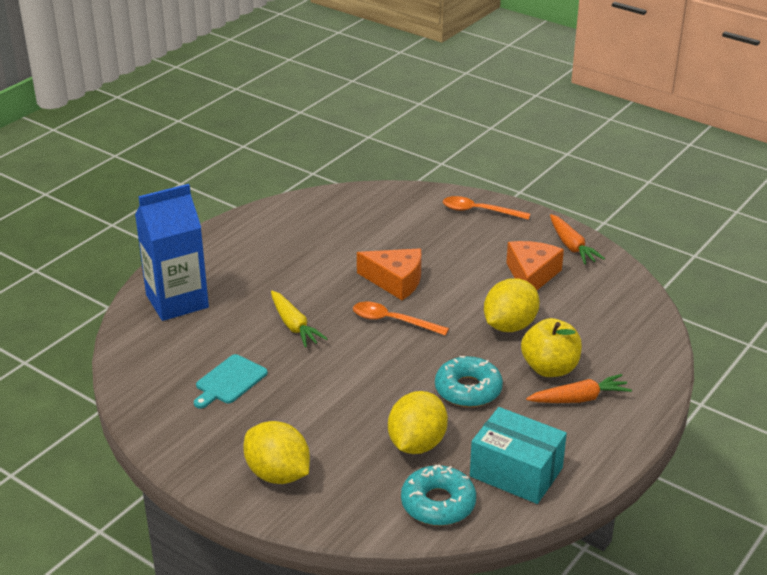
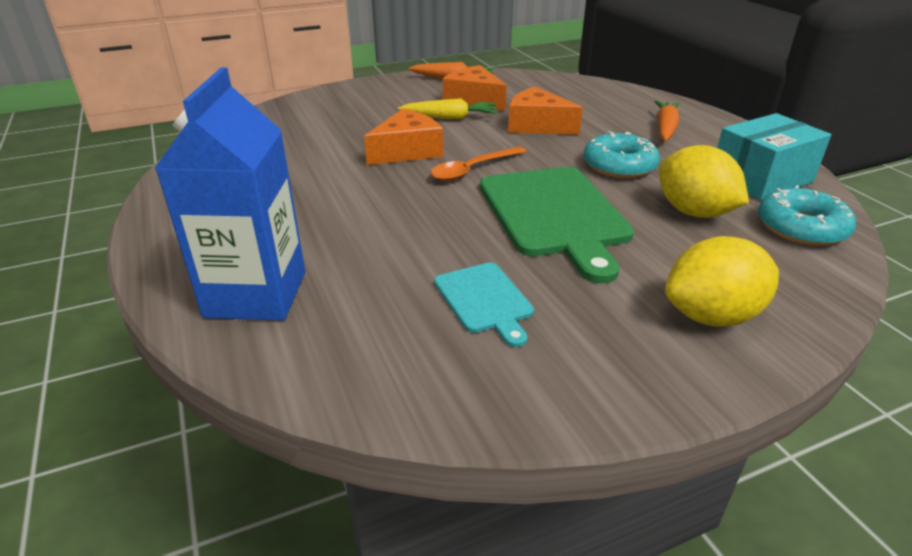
camera: 60 degrees left, 0 degrees up
yellow carrot [271,291,328,348] -> yellow carrot moved to [398,98,498,119]
orange spoon [443,196,530,220] -> none
yellow lemon [484,278,540,332] -> orange cheese [508,87,583,135]
yellow apple [521,318,582,377] -> none
none -> green cutting board [480,167,634,283]

